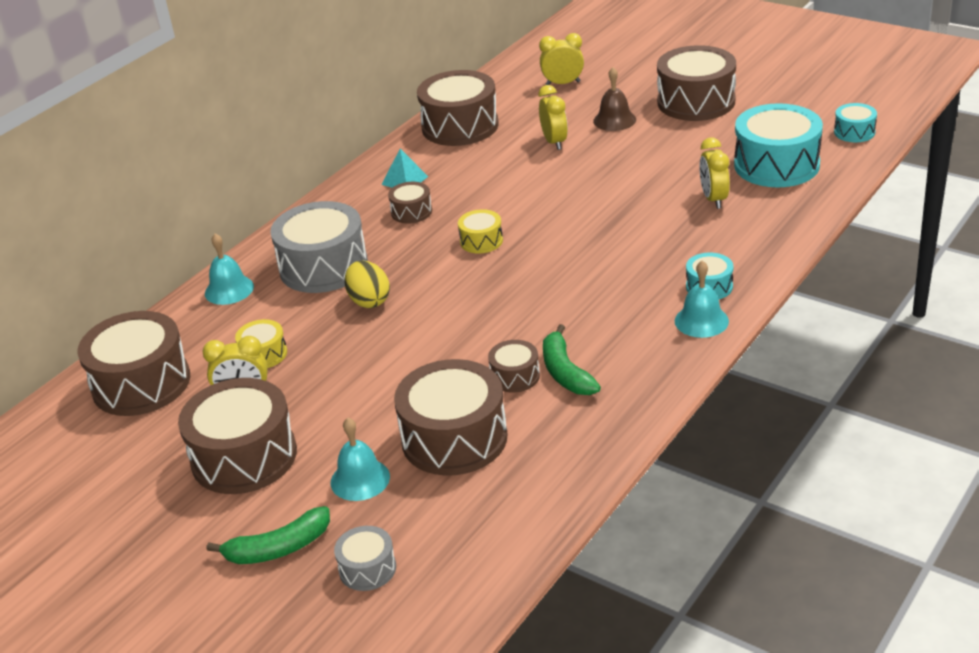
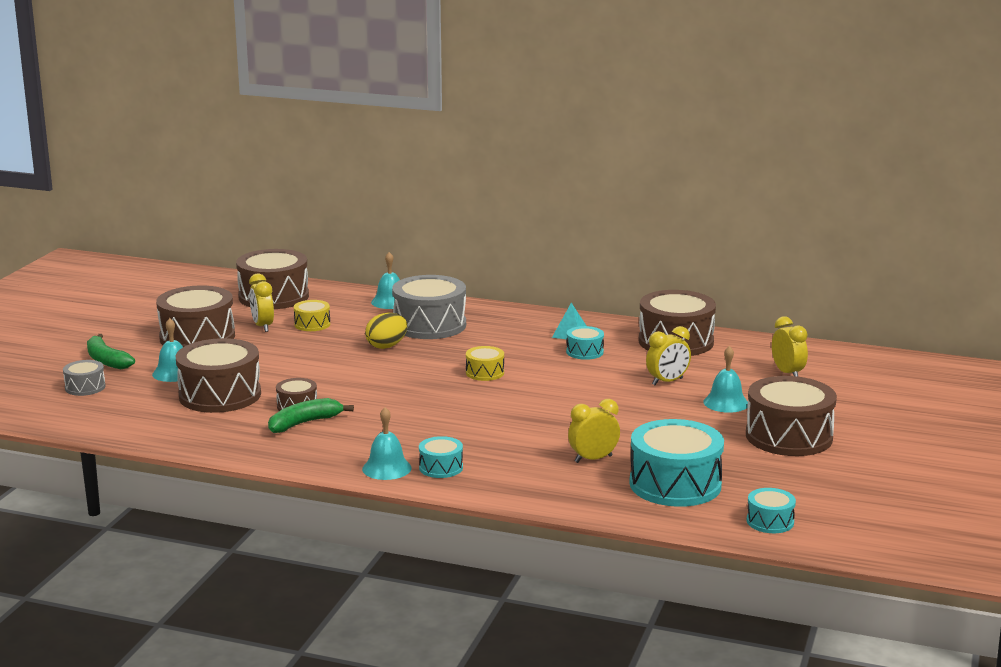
camera: 70 degrees right, 15 degrees down
brown drum [388,182,432,224] -> none
brown bell [593,67,636,131] -> turquoise bell [703,346,748,413]
none -> turquoise drum [566,326,604,360]

